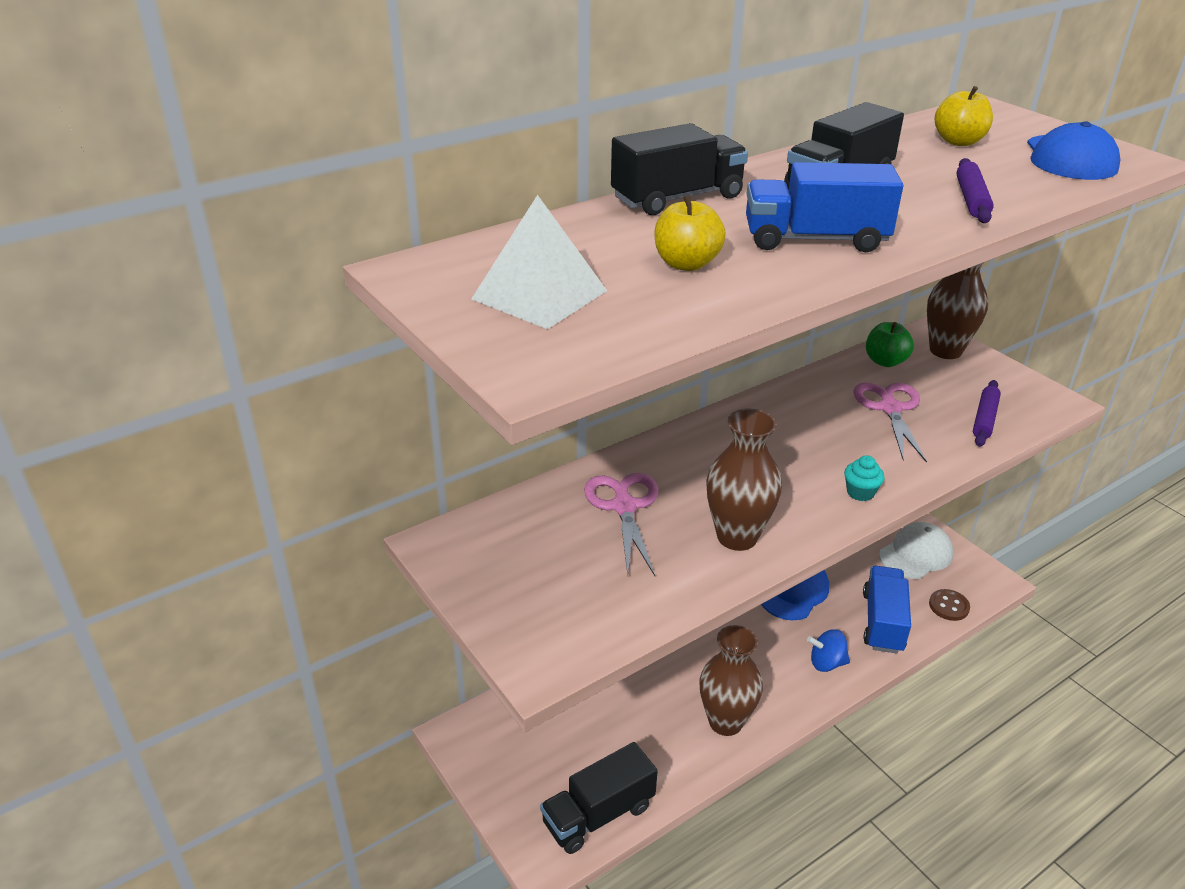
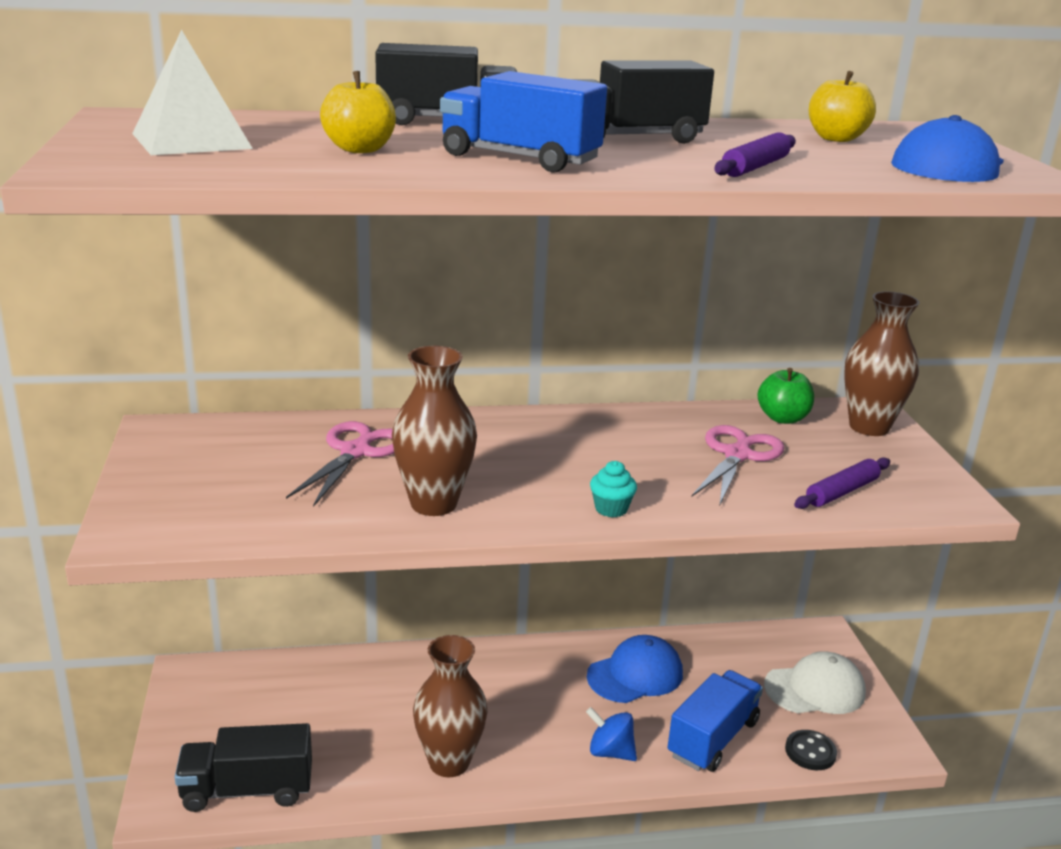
camera: 25 degrees right, 10 degrees down
brown button [929,589,970,621] -> black button [785,730,837,770]

